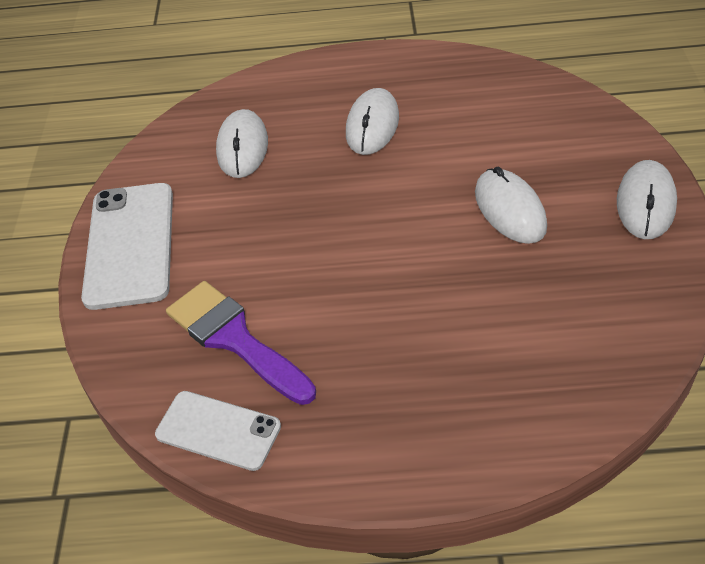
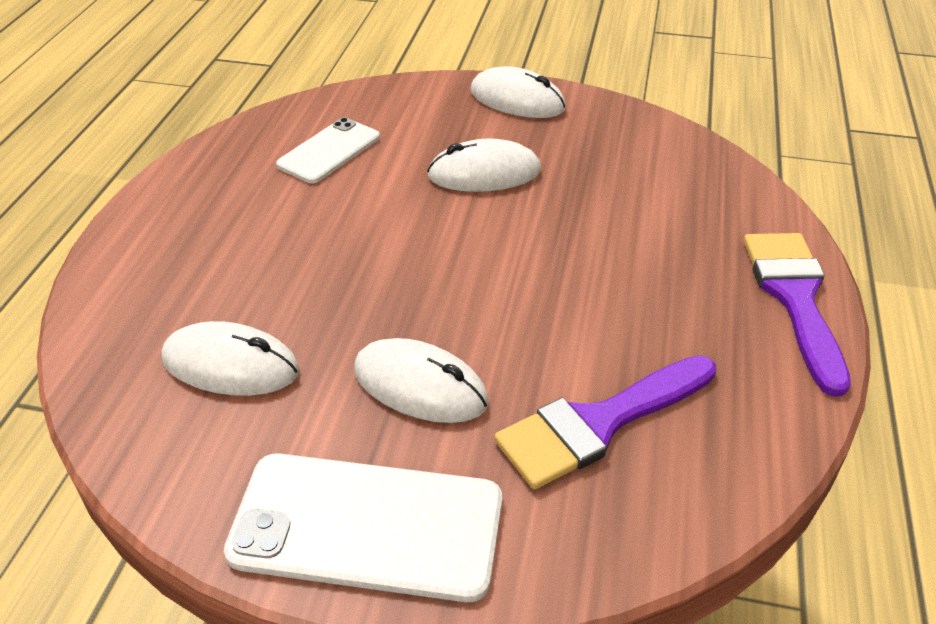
camera: 80 degrees left, 5 degrees down
white phone [155,391,281,471] -> white phone moved to [276,117,380,183]
white mouse [346,88,399,155] -> white mouse moved to [354,338,489,423]
none -> purple brush [744,233,851,397]

